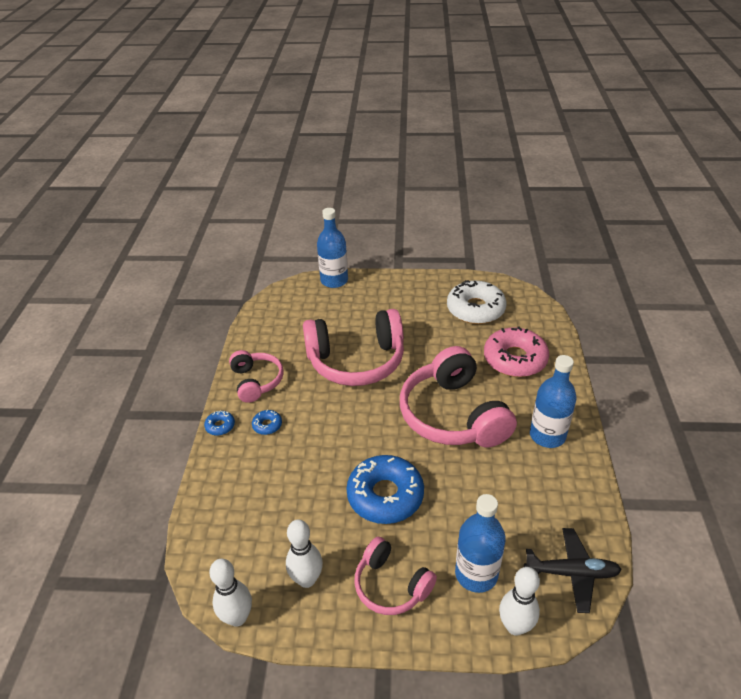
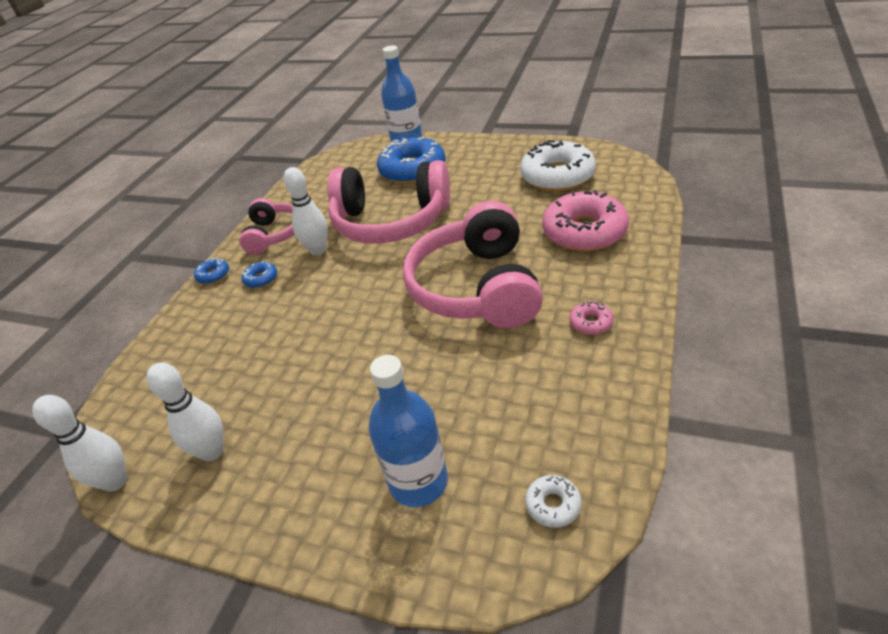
camera: 20 degrees right, 0 degrees up
blue donut [346,455,424,524] -> blue donut moved to [377,137,446,184]
pink headphones [354,537,437,615] -> none
white bowling pin [499,567,540,636] -> white bowling pin moved to [284,167,328,255]
black plane [524,528,622,613] -> white donut [525,475,581,528]
blue bottle [530,355,577,448] -> pink donut [569,301,613,335]

